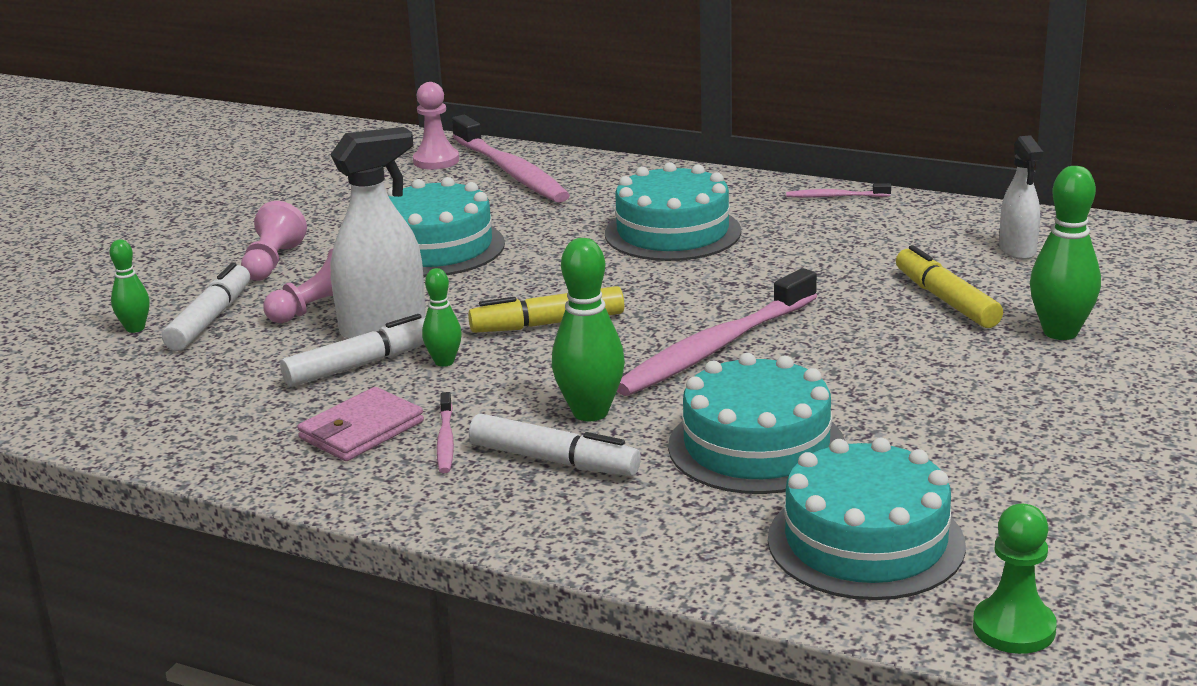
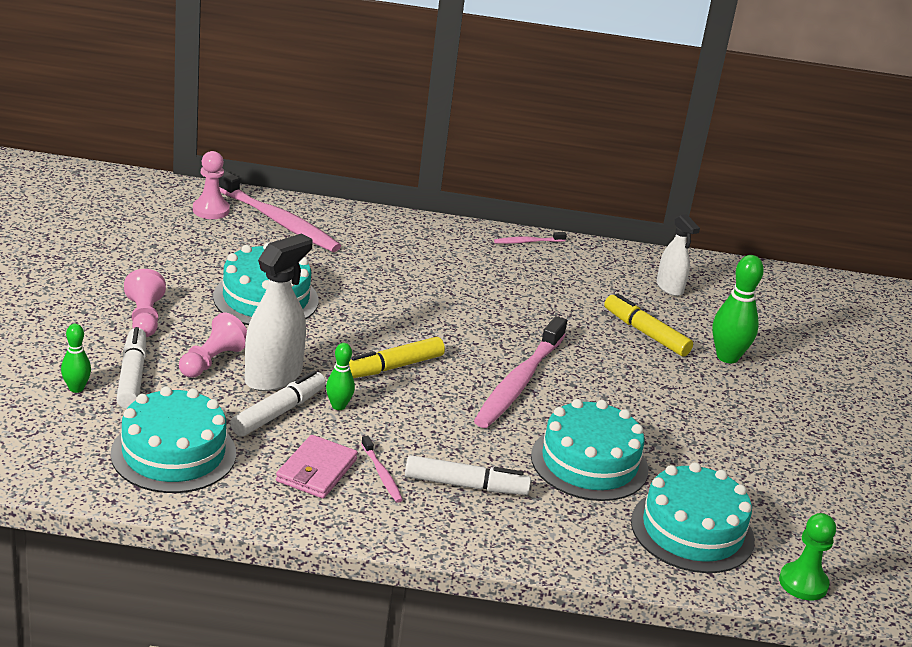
camera: 25 degrees left, 5 degrees up
green bowling pin [552,238,625,421] -> none
turquoise cake [605,162,741,261] -> turquoise cake moved to [110,386,236,493]

